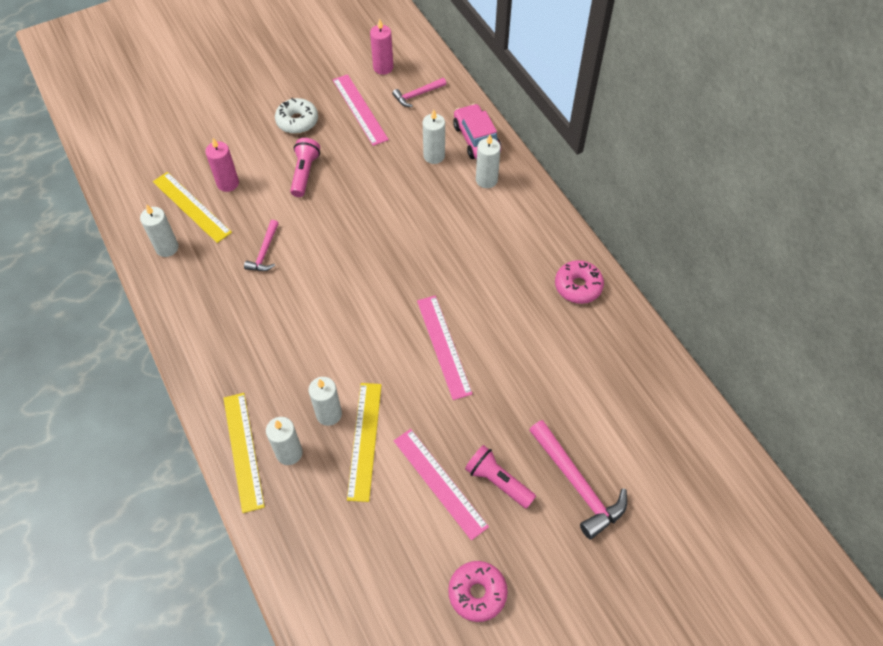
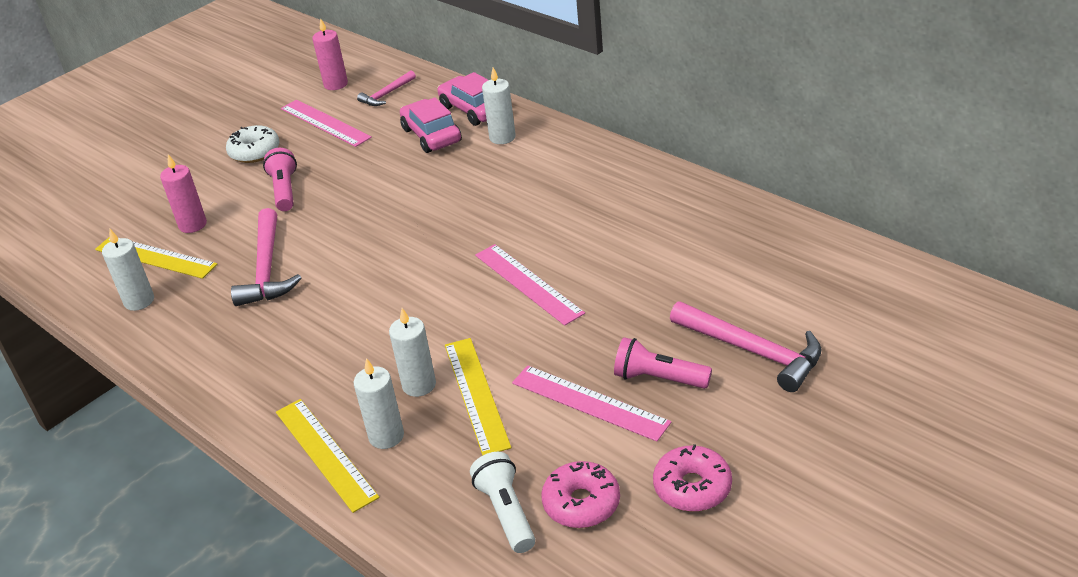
camera: 15 degrees left, 20 degrees down
pink hammer [244,220,279,271] -> pink hammer [231,208,302,306], size x1.76
white candle [423,109,445,164] -> pink car [400,97,462,153]
pink donut [555,260,604,304] -> pink donut moved to [541,461,620,528]
none -> white flashlight [470,452,535,553]

